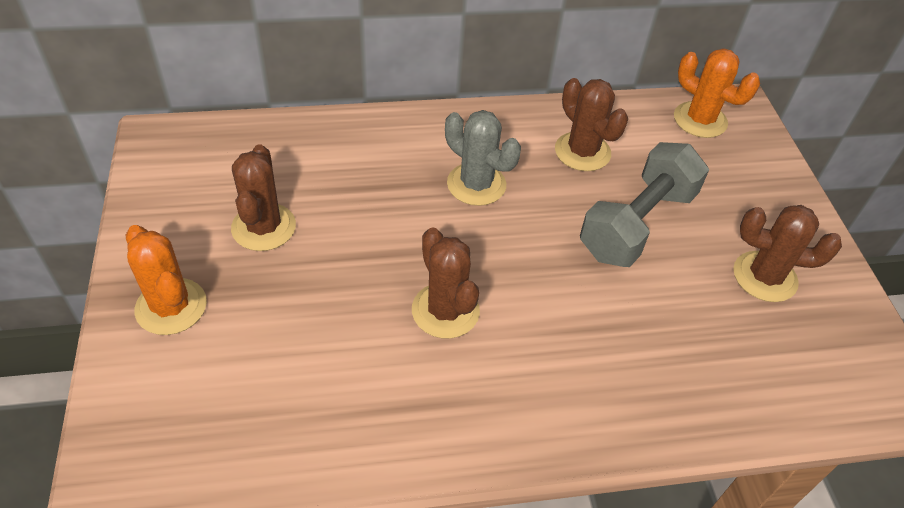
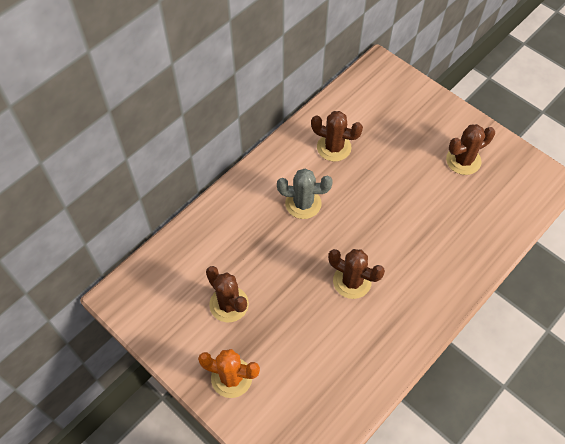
camera: 35 degrees left, 10 degrees up
grey dumbbell [580,142,709,267] -> none
orange cactus [674,48,760,138] -> none

